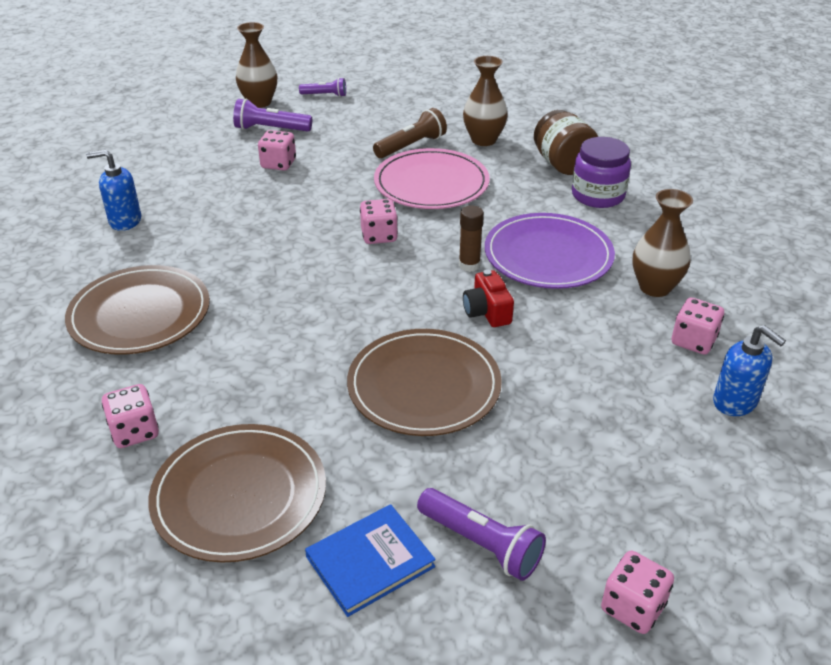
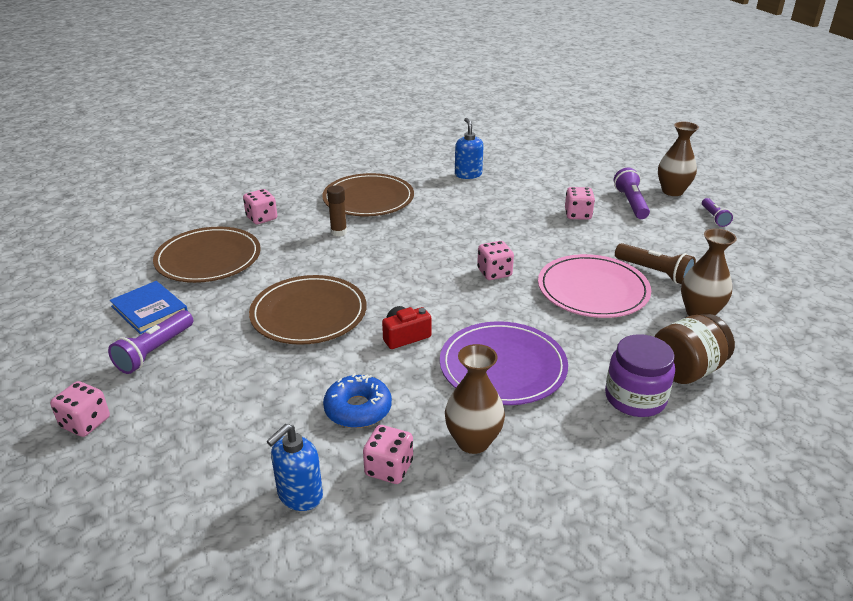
camera: 80 degrees right, 5 degrees down
brown glue stick [459,205,484,272] -> brown glue stick moved to [327,185,347,237]
none -> blue donut [323,373,392,428]

